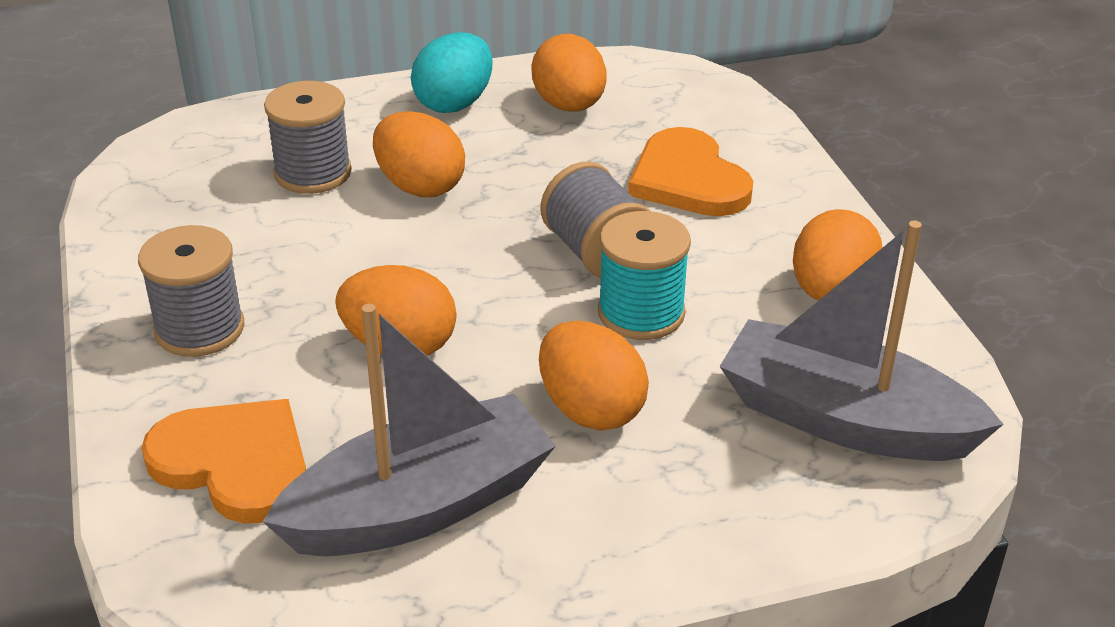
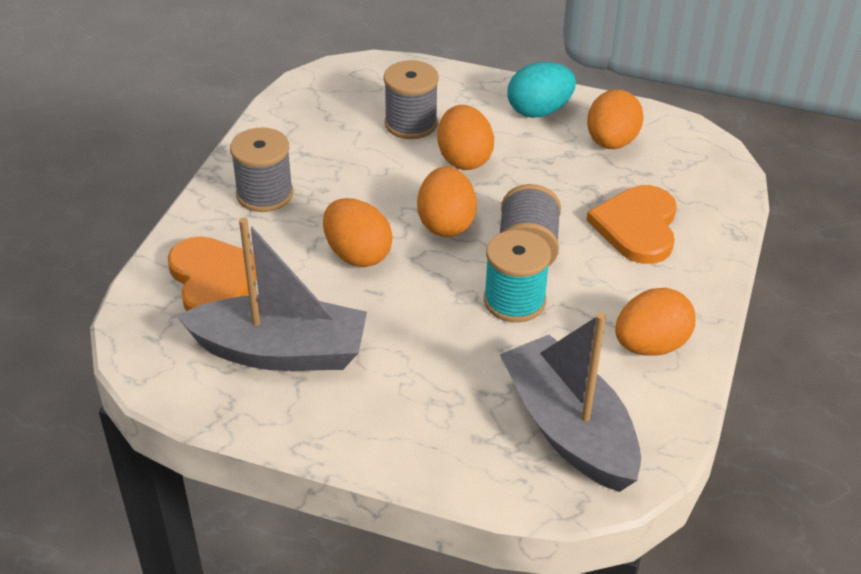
camera: 35 degrees right, 5 degrees up
orange egg [539,321,649,431] -> orange egg moved to [417,167,477,237]

